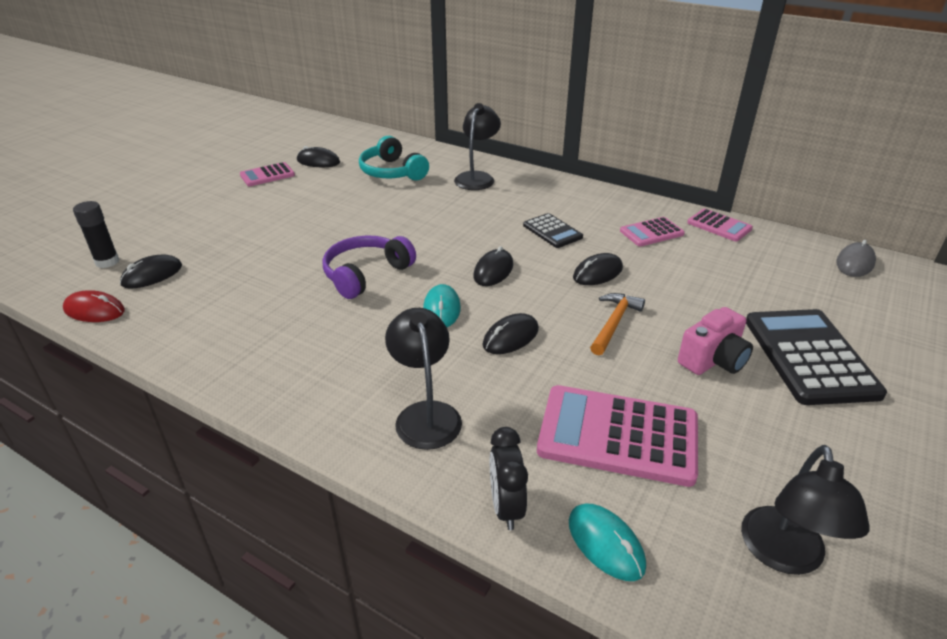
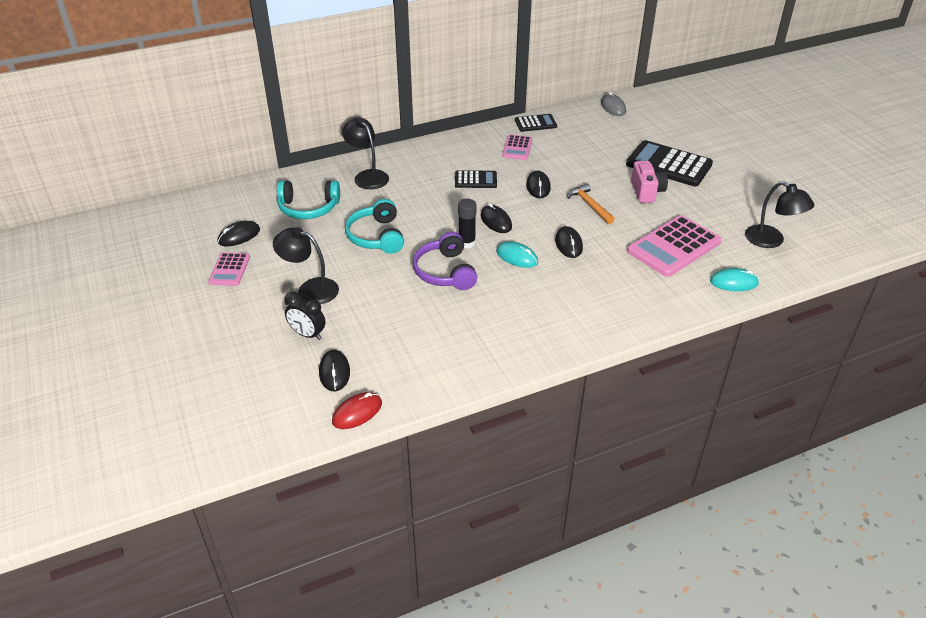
camera: 55 degrees left, 5 degrees up
black glue stick [73,201,120,268] -> black glue stick moved to [458,199,476,248]
black lamp [385,308,462,450] -> black lamp moved to [273,227,339,304]
black clock [490,427,528,530] -> black clock moved to [284,292,325,340]
pink calculator [687,208,753,242] -> black calculator [515,114,557,132]
none -> turquoise headphones [345,199,404,254]

